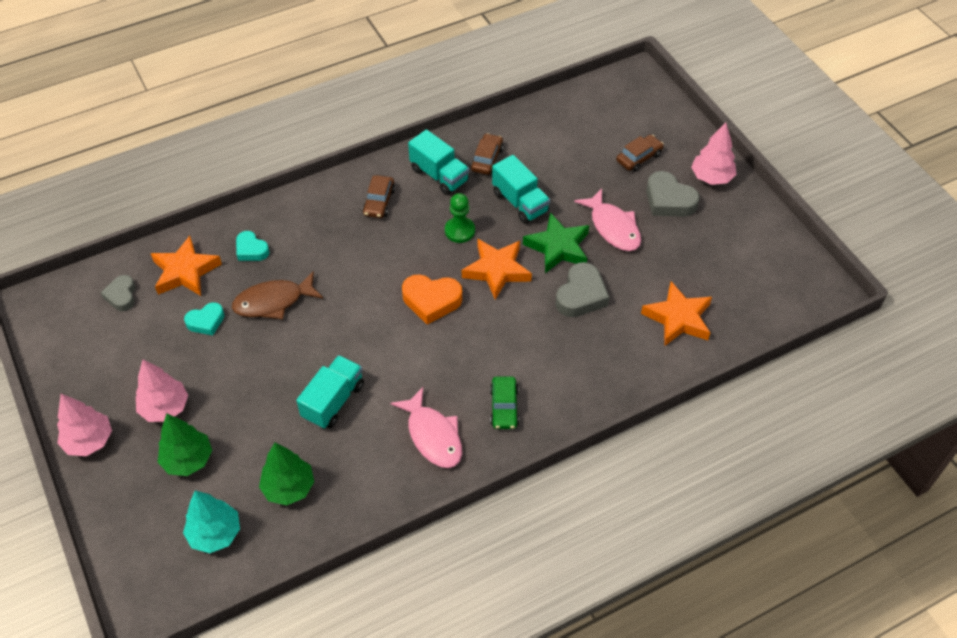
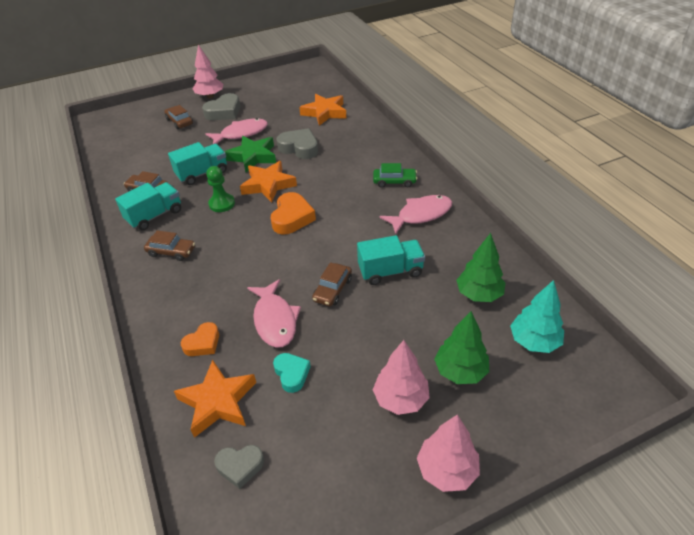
camera: 85 degrees left, 10 degrees down
brown fish [232,271,323,319] -> pink fish [247,279,301,348]
turquoise heart [236,231,270,261] -> orange heart [181,322,219,356]
turquoise truck [296,355,364,429] -> turquoise truck turned 135 degrees clockwise [357,235,425,285]
none -> brown car [312,262,352,306]

